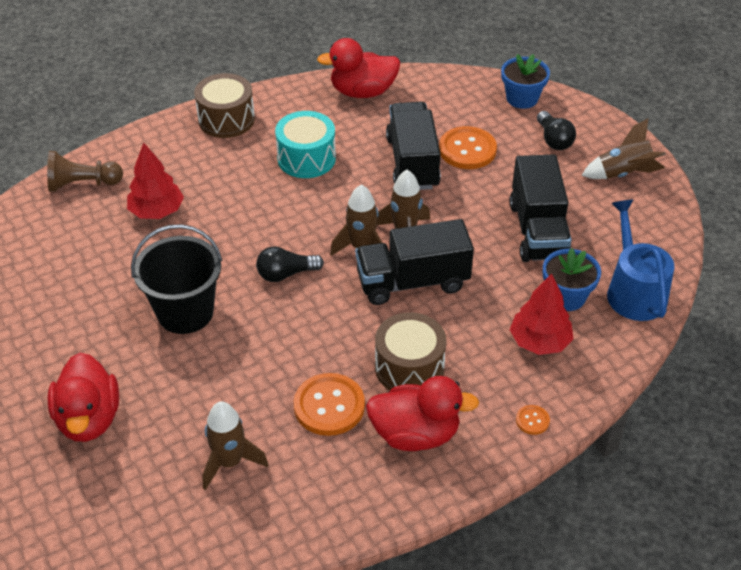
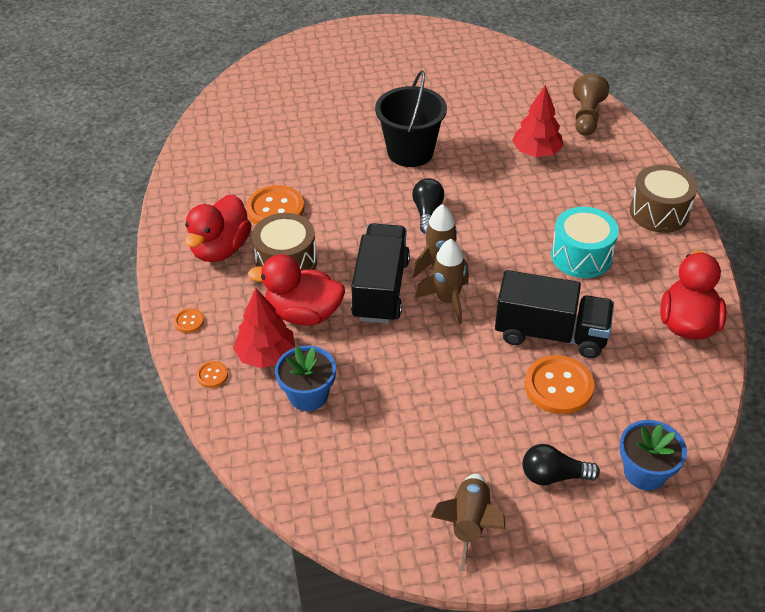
camera: 110 degrees right, 0 degrees up
red duck [47,353,119,442] -> red duck moved to [248,255,345,326]
brown rocket [202,402,269,490] -> none
black truck [509,154,572,262] -> none
blue watering can [607,200,674,321] -> none
none -> orange button [196,361,228,388]

